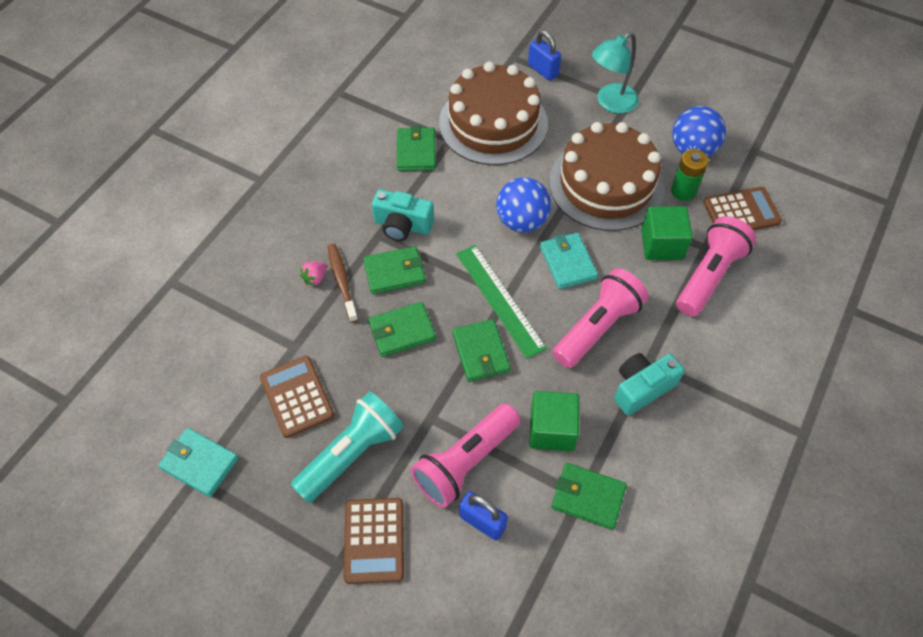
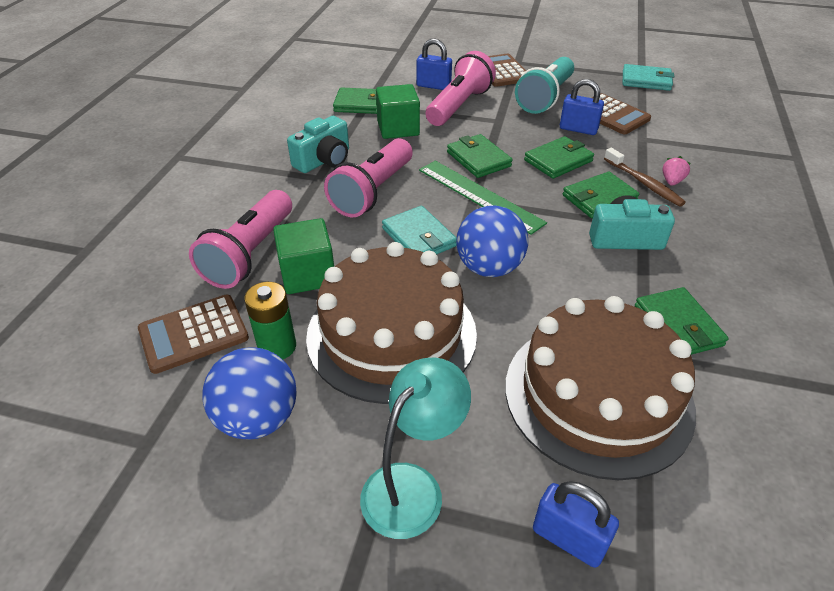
camera: 165 degrees right, 15 degrees down
none -> blue padlock [560,79,604,135]

